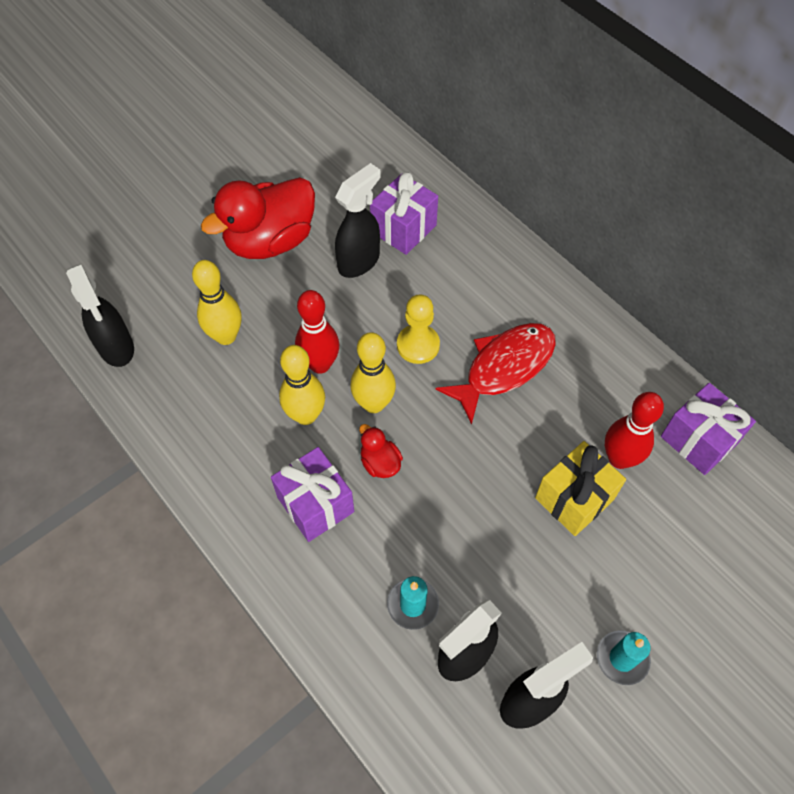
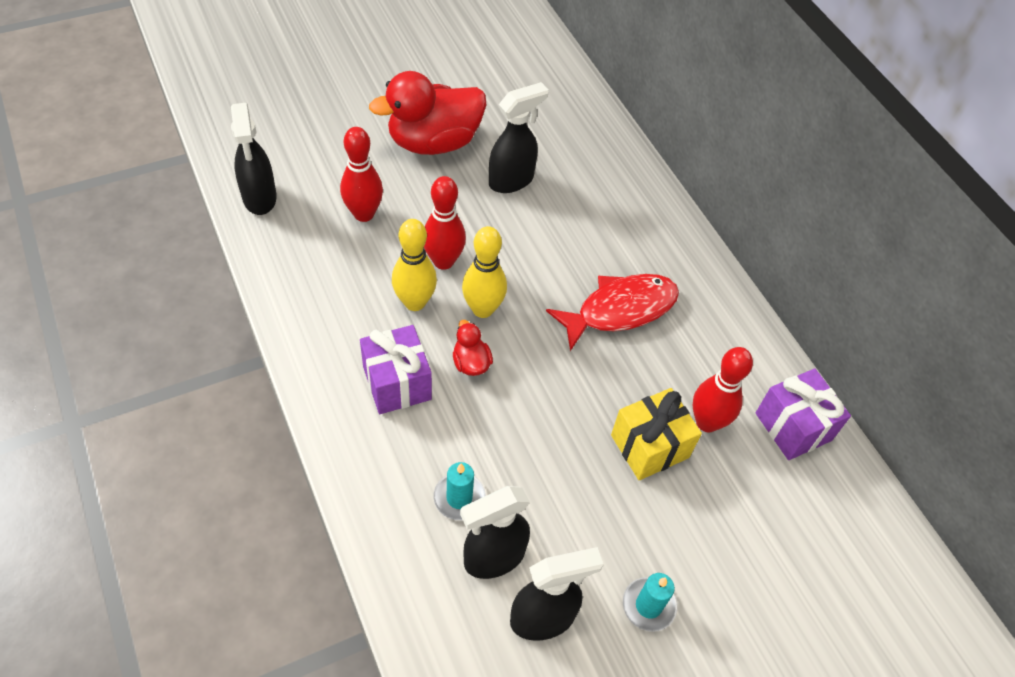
camera: 10 degrees right, 5 degrees down
yellow bowling pin [192,260,242,345] -> red bowling pin [340,127,383,222]
purple gift [370,172,438,255] -> none
yellow pawn [397,295,440,364] -> none

